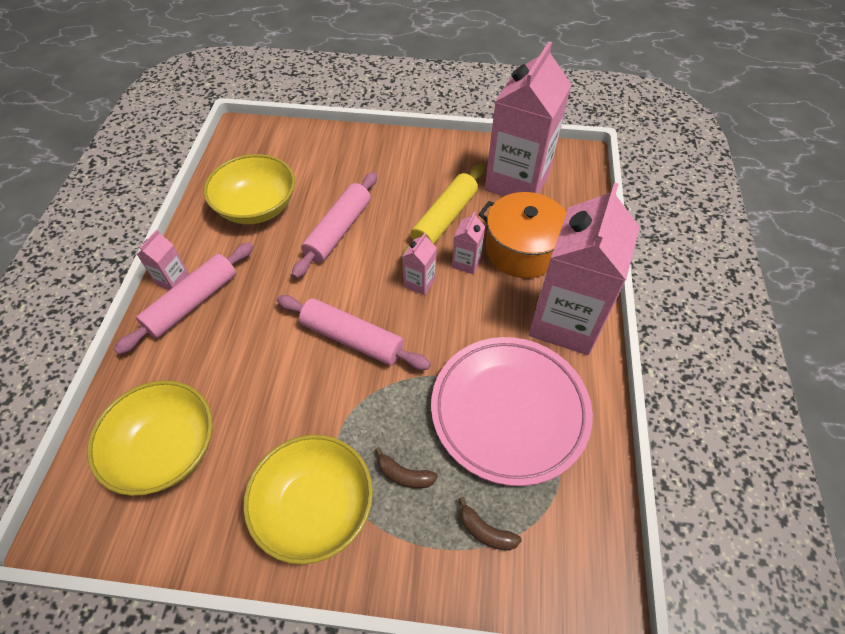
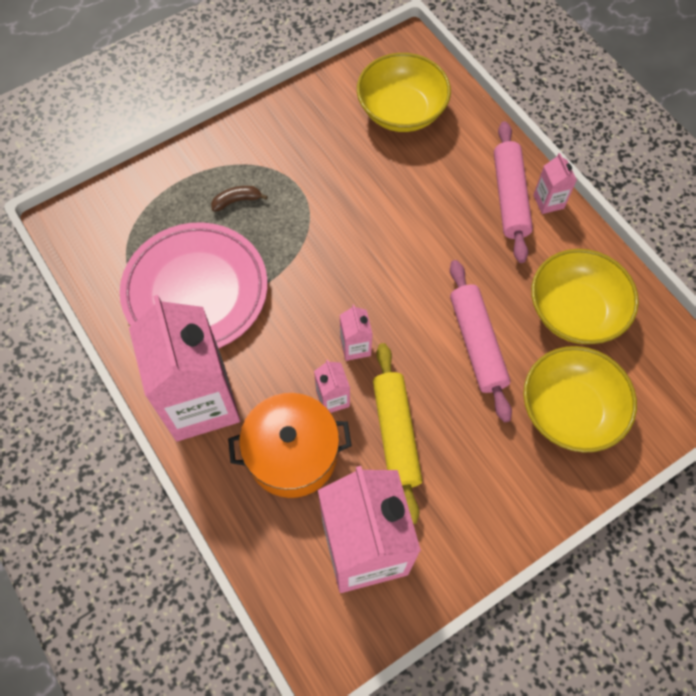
camera: 140 degrees right, 10 degrees up
yellow bowl [243,435,373,564] -> yellow bowl moved to [523,346,637,453]
pink rolling pin [277,295,431,370] -> none
brown banana [459,497,522,551] -> none

